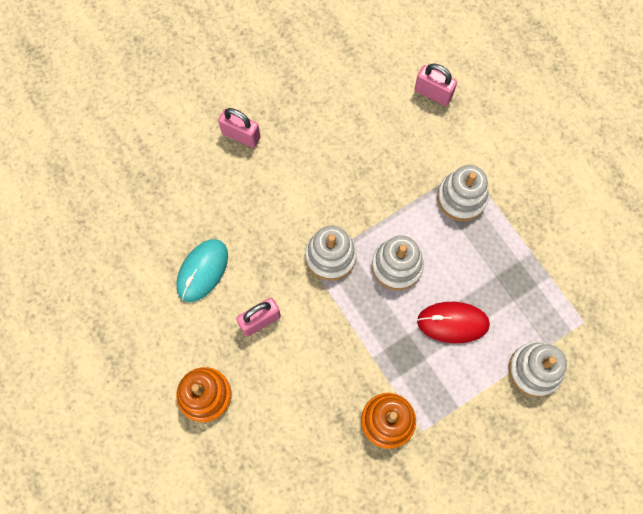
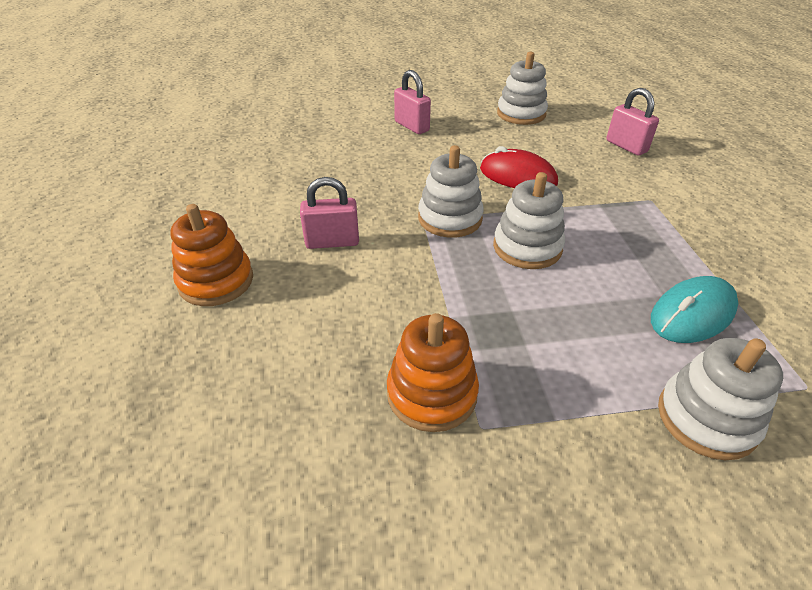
camera: 25 degrees right, 30 degrees down
turquoise mouse [176,239,228,302] -> turquoise mouse moved to [651,276,738,343]
red mouse [417,302,490,343] -> red mouse moved to [480,146,558,188]
white stacking toy [437,165,489,221] -> white stacking toy moved to [497,52,548,125]

